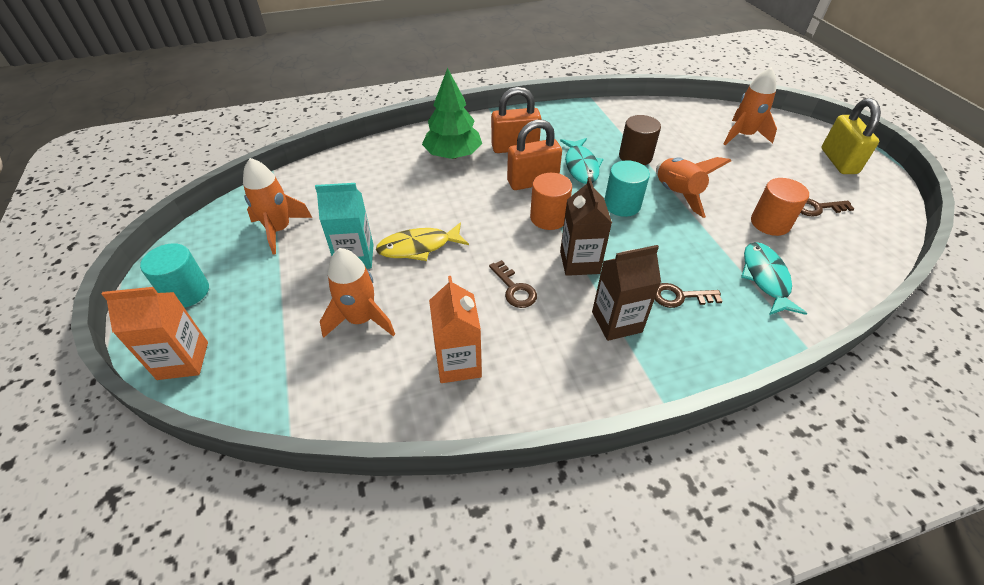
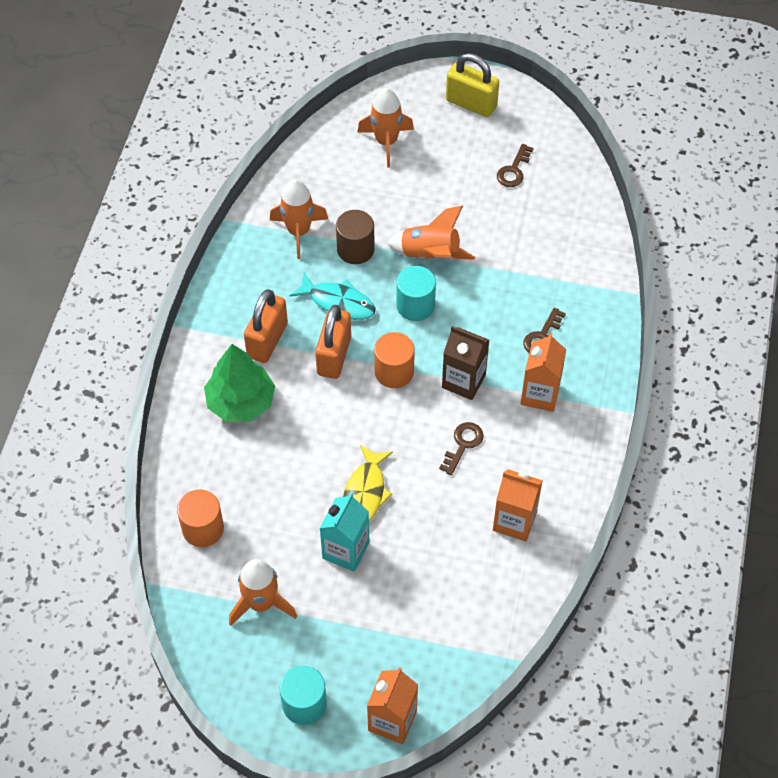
camera: 60 degrees left, 10 degrees up
orange rocket [320,248,395,338] -> orange rocket moved to [270,179,328,259]
brown key [489,260,537,308] -> brown key turned 60 degrees counterclockwise [439,422,484,475]
brown carton [592,245,661,341] -> orange carton [521,332,566,412]
turquoise fish [741,242,807,315] -> none
orange cylinder [751,178,809,236] -> orange cylinder moved to [177,490,224,547]

